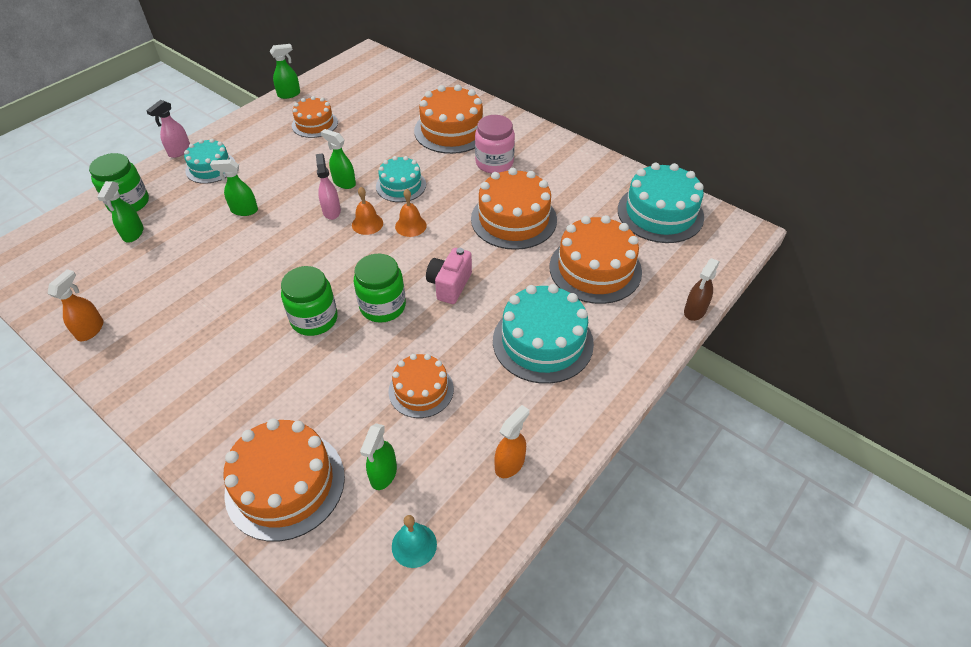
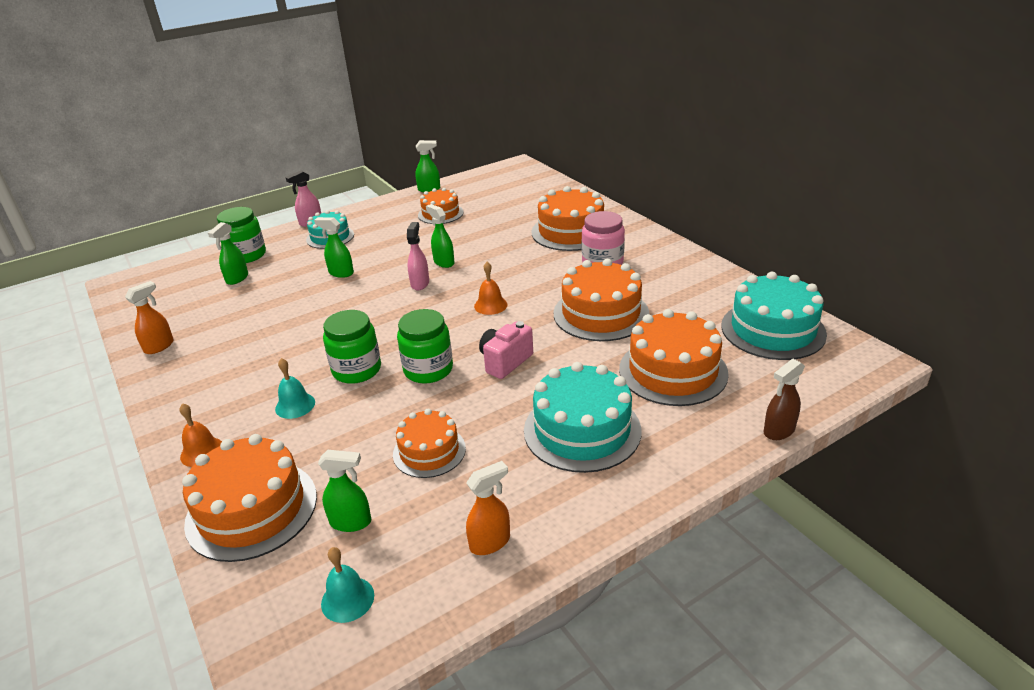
camera: 20 degrees right, 15 degrees down
orange bell [352,187,383,235] -> orange bell moved to [179,403,222,467]
green spray bottle [360,423,397,490] -> green spray bottle turned 120 degrees counterclockwise [318,450,371,532]
turquoise cake [376,156,426,202] -> none
none -> turquoise bell [275,358,315,419]

